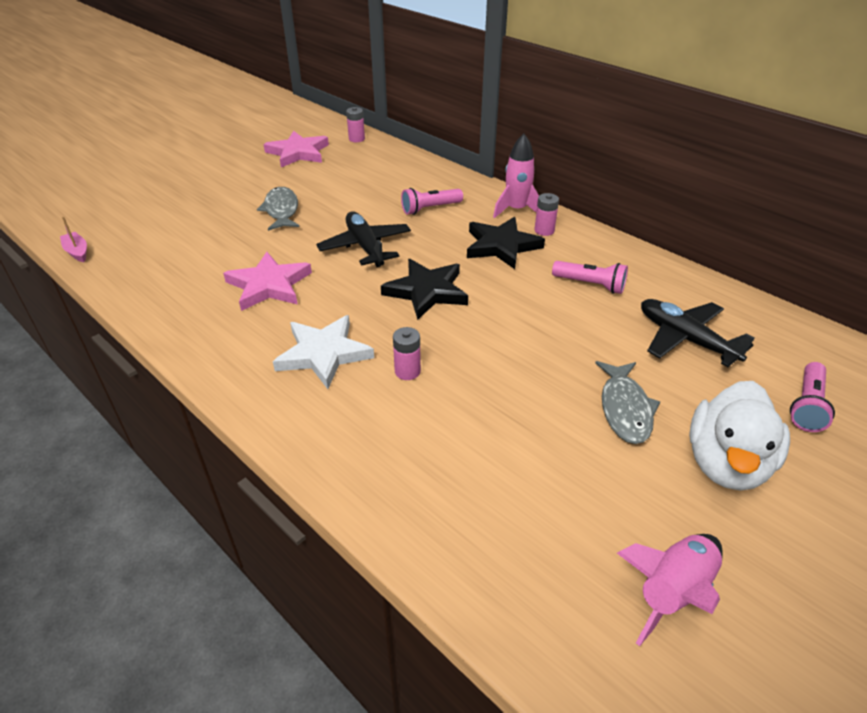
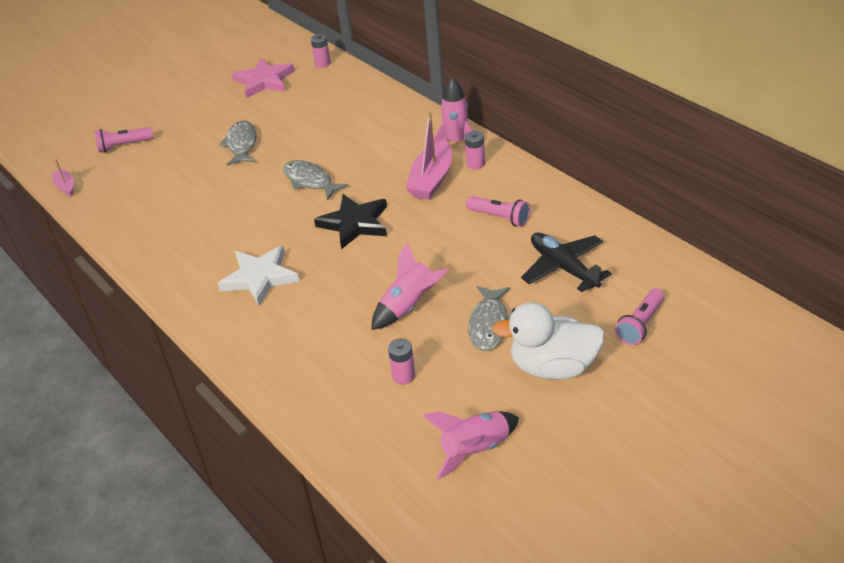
camera: 10 degrees right, 0 degrees up
pink star [223,251,312,311] -> none
black plane [316,212,411,267] -> grey fish [283,160,349,200]
pink battery [393,327,421,380] -> pink battery moved to [388,338,415,384]
pink flashlight [401,188,463,215] -> pink flashlight moved to [94,127,153,152]
black star [467,217,545,269] -> pink boat [406,112,452,200]
white duck [689,381,790,491] -> white duck turned 60 degrees clockwise [492,302,605,379]
none -> pink rocket [371,242,449,330]

